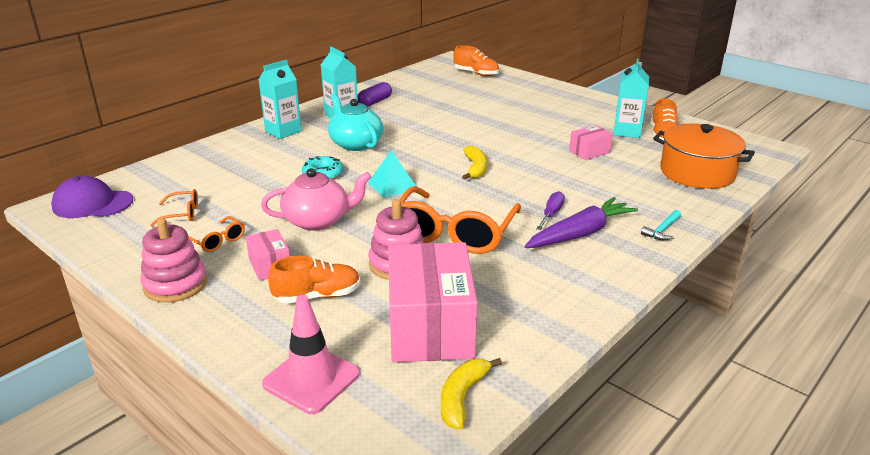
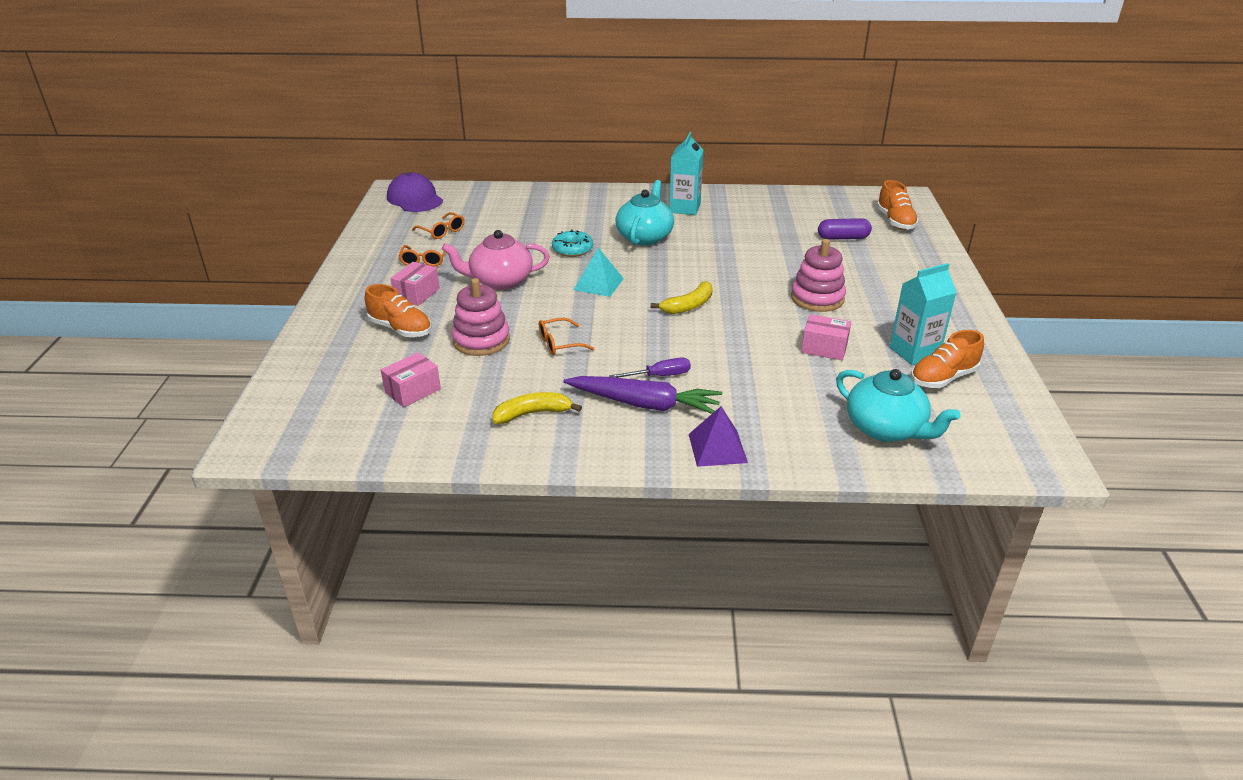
camera: 50 degrees right, 5 degrees up
pink stacking toy [140,218,207,303] -> pink stacking toy moved to [791,239,846,312]
turquoise carton [258,60,302,139] -> none
pink teapot [261,168,371,231] -> pink teapot turned 135 degrees clockwise [442,230,550,290]
pink traffic cone [262,295,360,414] -> none
purple capsule [358,82,392,107] -> purple capsule moved to [818,218,872,240]
pink box [388,242,478,362] -> pink box [381,352,441,407], size x0.47
orange glasses [400,186,521,254] -> orange glasses [539,318,595,355], size x0.44
yellow banana [441,358,502,430] -> yellow banana moved to [492,392,582,424]
turquoise hammer [641,210,681,240] -> purple pyramid [689,406,748,467]
orange pot [653,123,755,189] -> turquoise teapot [836,369,961,442]

